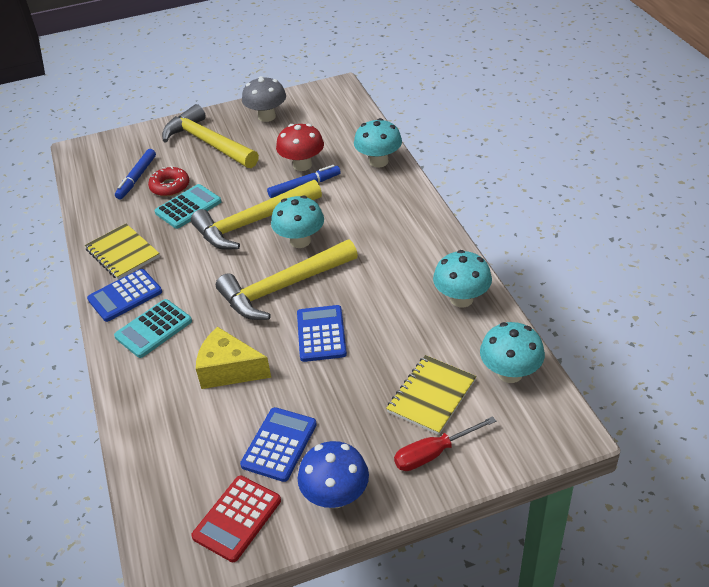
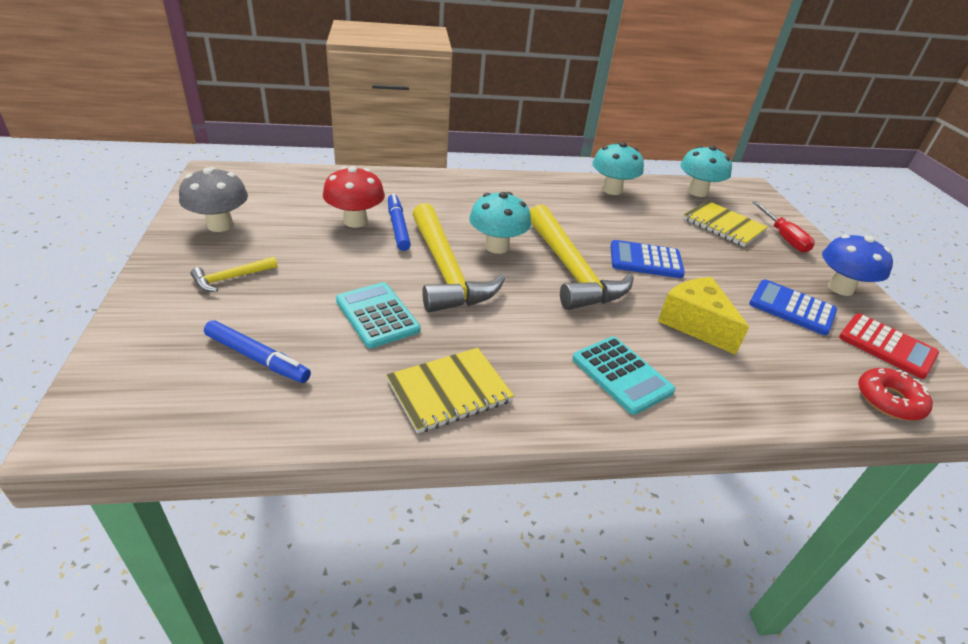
camera: 85 degrees left, 5 degrees down
blue calculator [87,269,162,322] -> none
red donut [148,166,189,197] -> red donut moved to [858,368,933,420]
yellow hammer [162,104,259,168] -> yellow hammer [191,256,278,292], size x0.44
yellow cheese [196,327,271,389] -> yellow cheese turned 120 degrees clockwise [658,277,749,355]
turquoise mushroom [354,118,402,168] -> none

